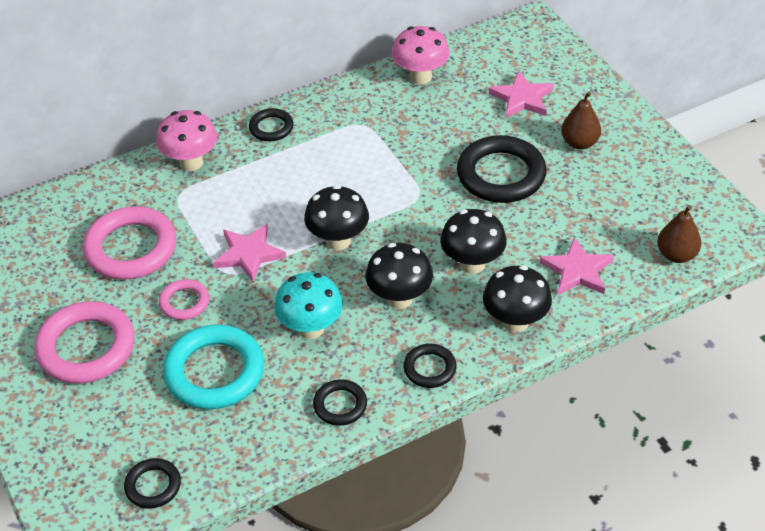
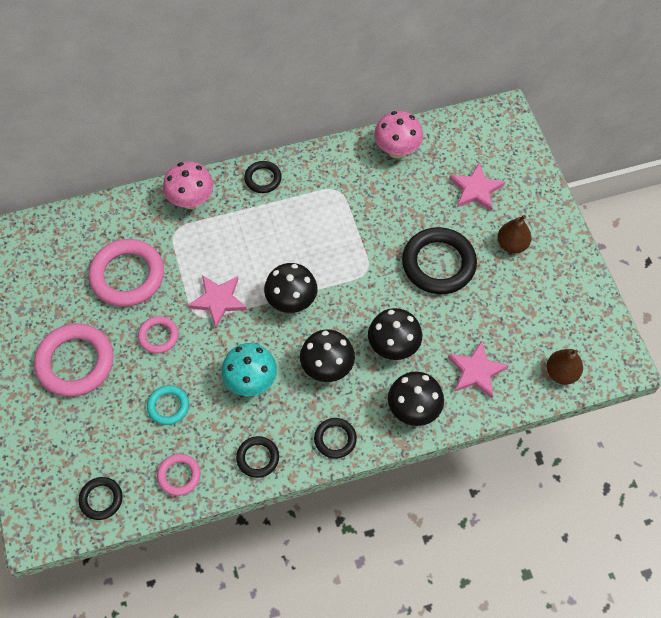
camera: 10 degrees right, 15 degrees up
turquoise ring [163,325,264,409] -> turquoise ring [147,385,189,425], size x0.52
none -> pink ring [157,454,200,496]

